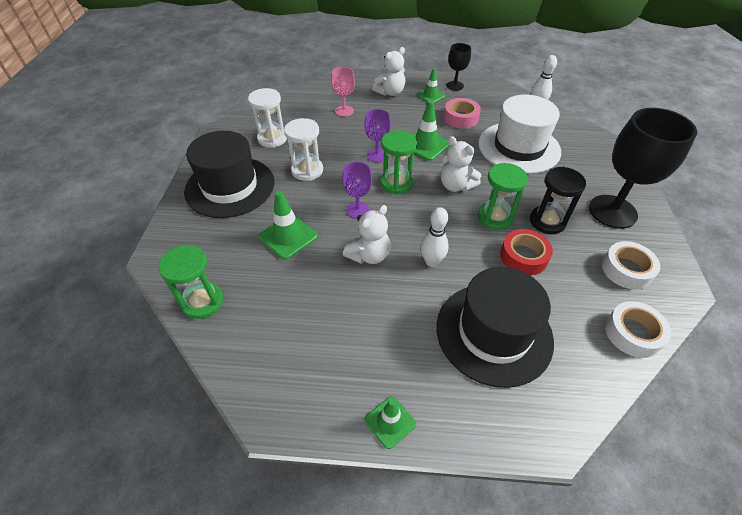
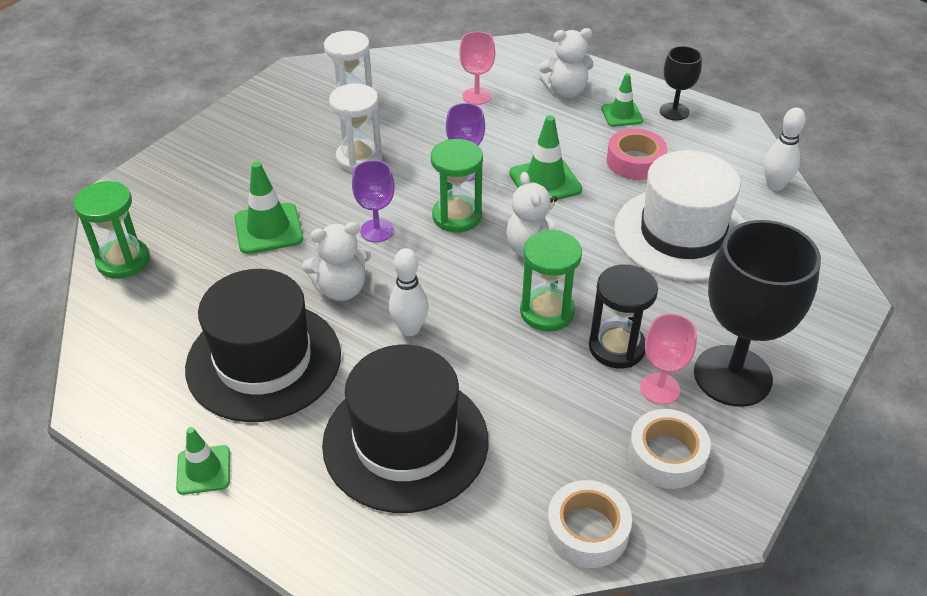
camera: 30 degrees right, 5 degrees down
black hat [184,131,274,218] -> black hat moved to [185,269,341,422]
red tape [500,229,553,275] -> none
none -> pink goblet [640,314,697,405]

